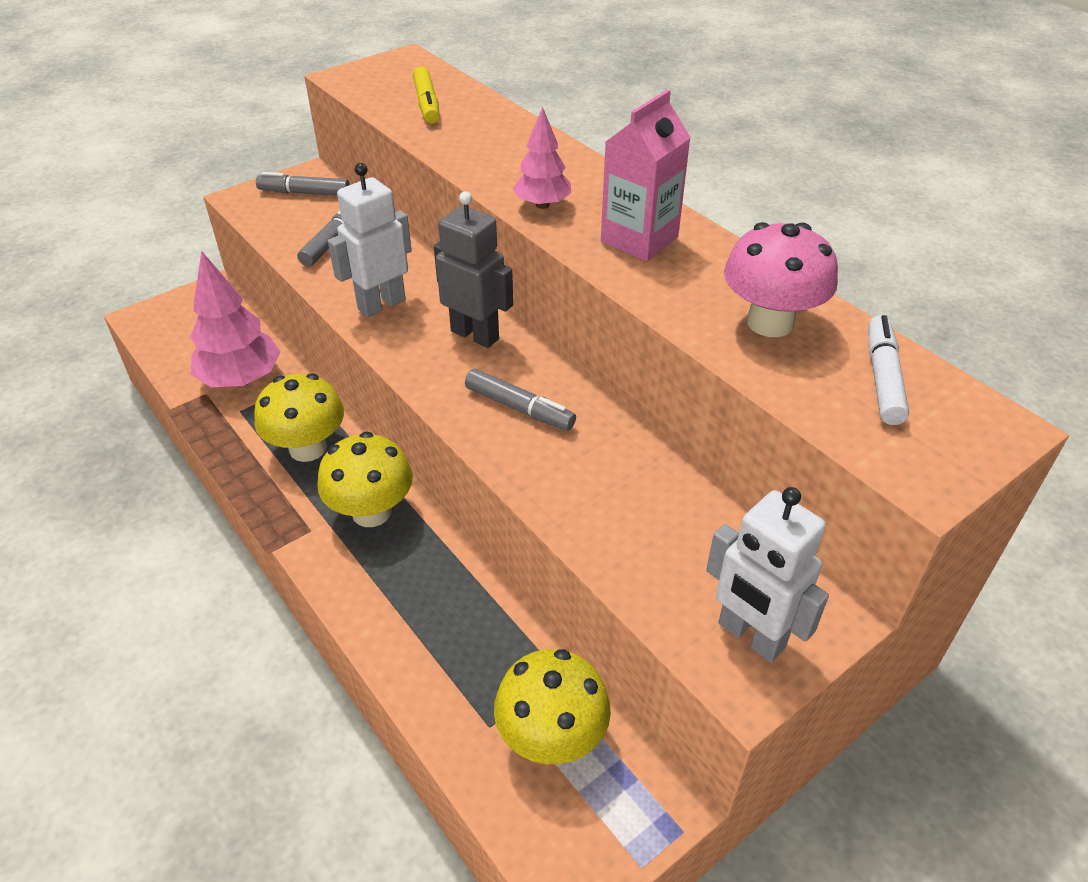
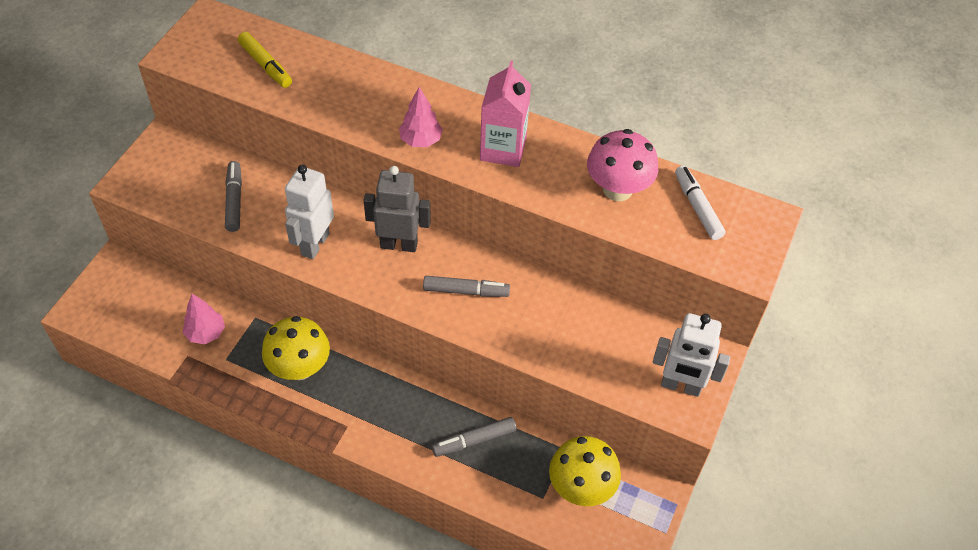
camera: 30 degrees left, 10 degrees up
pink tree [190,251,280,387] -> pink tree [183,294,225,344], size x0.58
grey marker [256,172,350,196] -> grey marker moved to [432,417,517,457]
yellow mushroom [317,432,413,527] -> none

